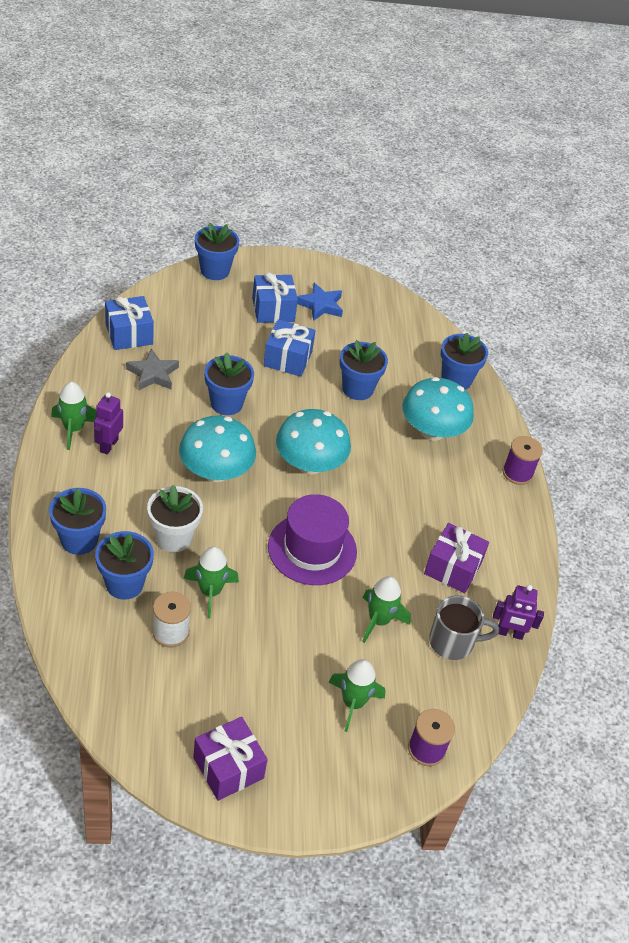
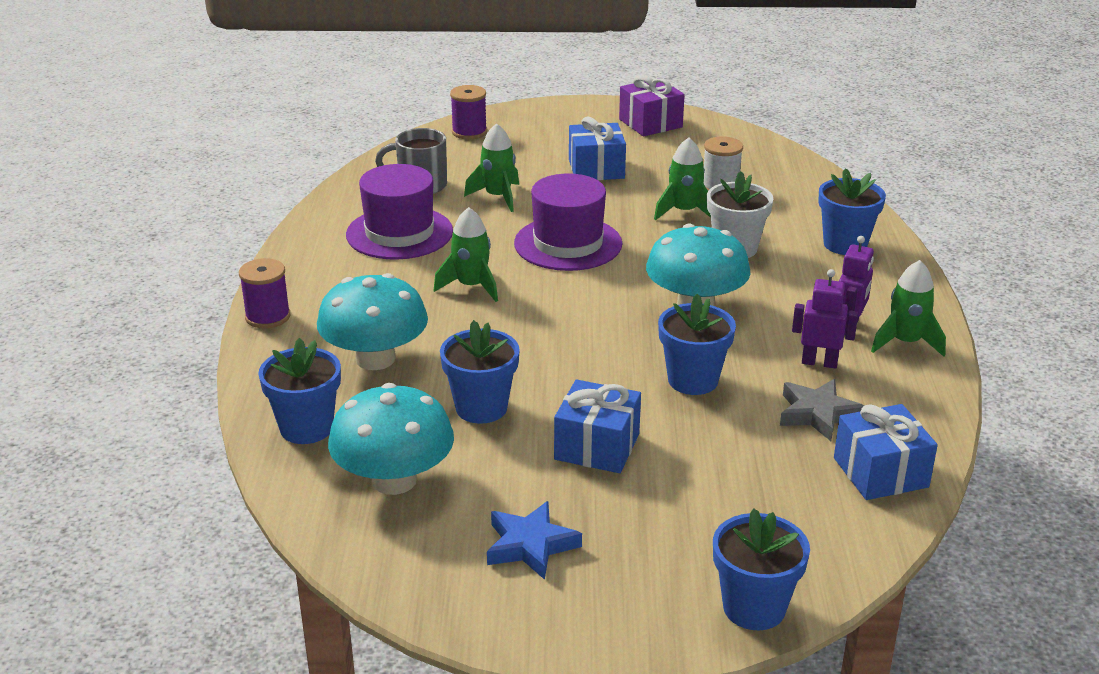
camera: 170 degrees left, 15 degrees down
blue flower pot [95,531,154,600] -> none
blue gift [252,272,298,323] -> blue gift moved to [569,117,626,180]
turquoise mushroom [276,409,351,475] -> turquoise mushroom moved to [328,383,454,495]
green rocket [329,659,386,732] -> green rocket moved to [433,207,498,302]
purple gift [424,523,489,593] -> purple hat [346,164,453,260]
purple robot [493,585,544,640] -> purple robot moved to [792,269,858,369]

